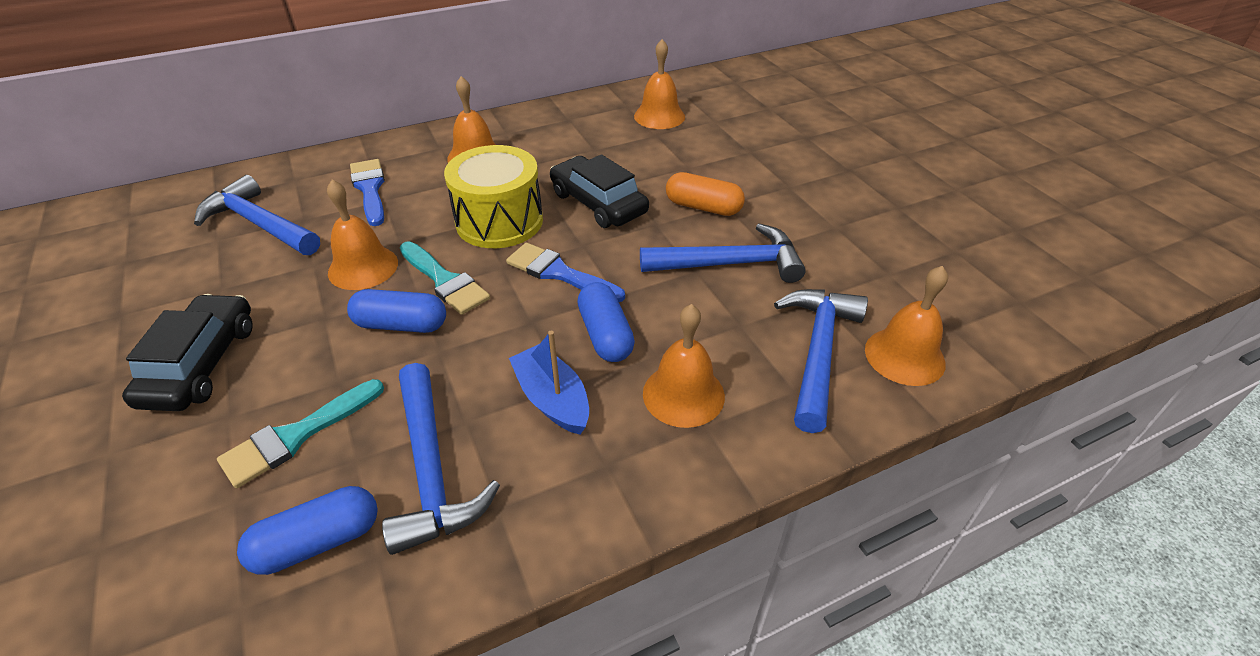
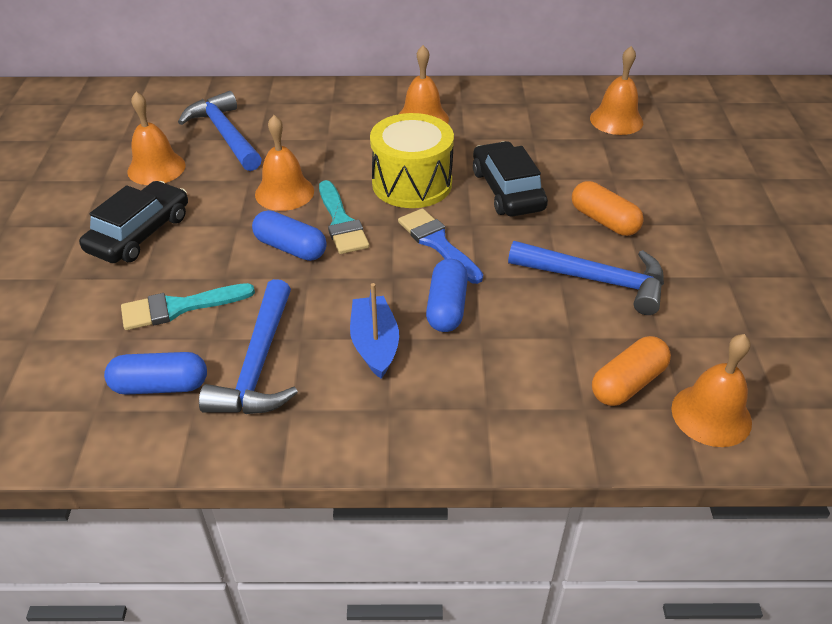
camera: 25 degrees right, 0 degrees up
blue brush [350,159,385,226] -> none
orange bell [643,304,725,428] -> orange bell moved to [127,92,186,185]
blue hammer [774,289,868,433] -> orange capsule [592,336,671,406]

